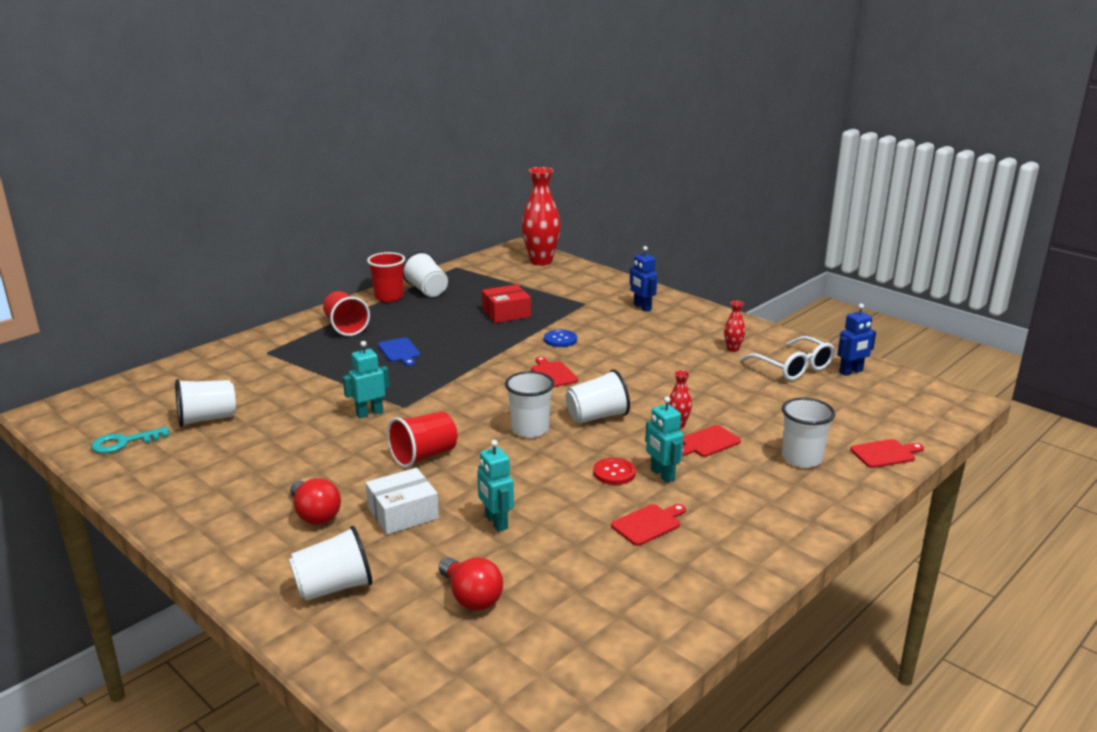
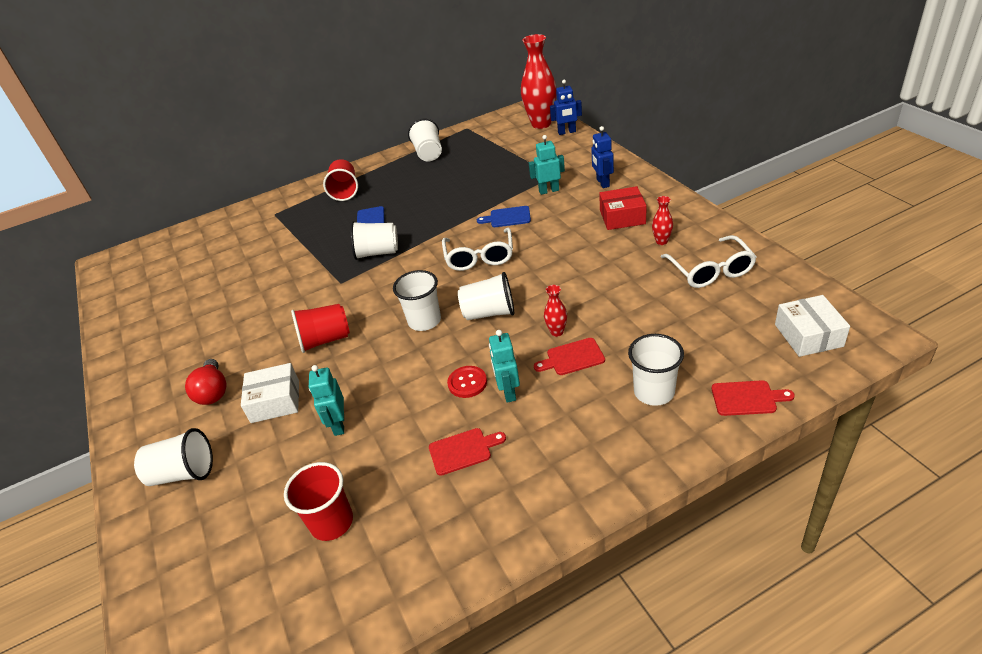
camera: 25 degrees right, 15 degrees up
turquoise key [91,427,169,453] -> none
white cup [175,379,236,427] -> white cup moved to [350,221,398,260]
turquoise robot [343,341,390,418] -> turquoise robot moved to [529,135,565,195]
red cup [367,252,405,302] -> red cup moved to [284,462,353,541]
red light bulb [439,557,503,611] -> none
red box [482,284,531,323] -> red box moved to [599,186,647,230]
red cutting board [532,356,578,388] -> white glasses [442,227,513,271]
blue button [544,330,577,347] -> blue cutting board [477,206,531,227]
blue robot [837,304,876,376] -> blue robot moved to [550,80,582,135]
none -> white box [775,295,850,357]

